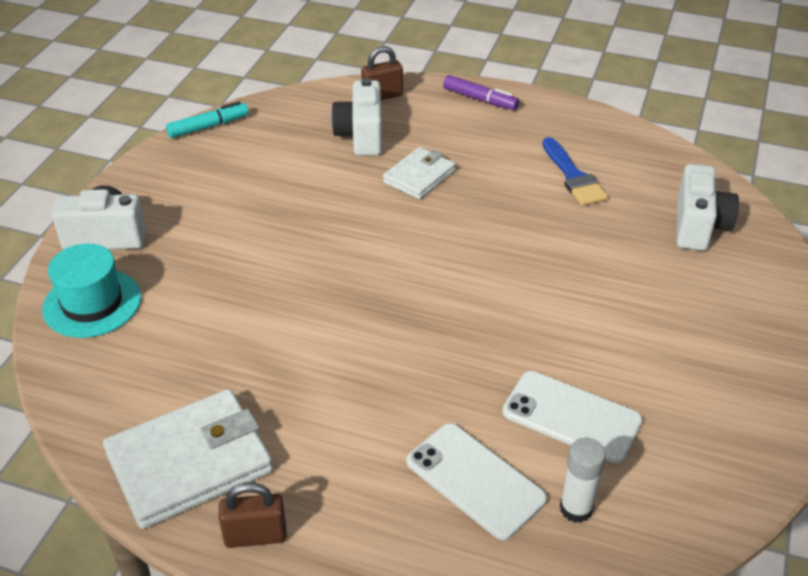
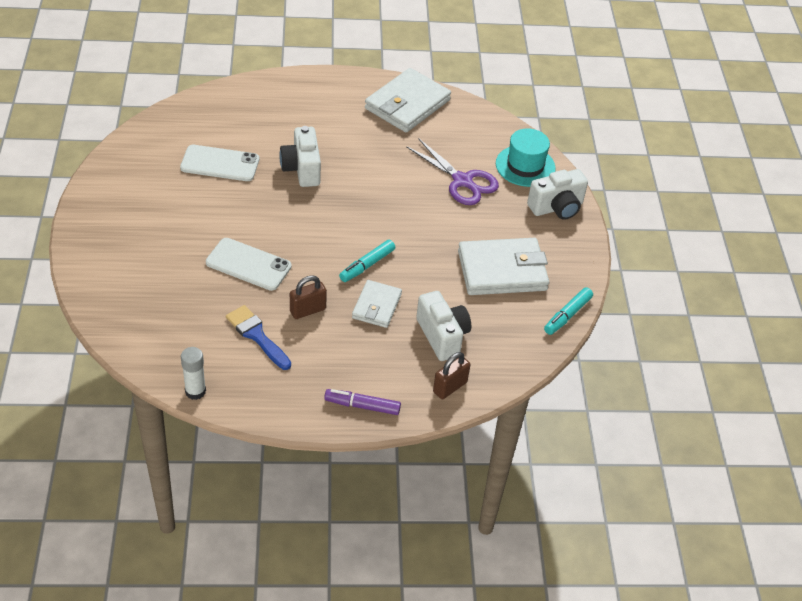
camera: 155 degrees right, 5 degrees up
brown padlock [219,483,287,548] -> brown padlock moved to [290,275,327,319]
white phone [406,423,547,540] -> white phone moved to [206,238,292,291]
white glue stick [560,438,606,523] -> white glue stick moved to [181,347,206,400]
white camera [677,164,739,251] -> white camera moved to [279,126,321,187]
none -> turquoise marker [339,240,395,282]
none -> purple scissors [406,138,499,205]
none -> white wallet [458,238,549,295]

